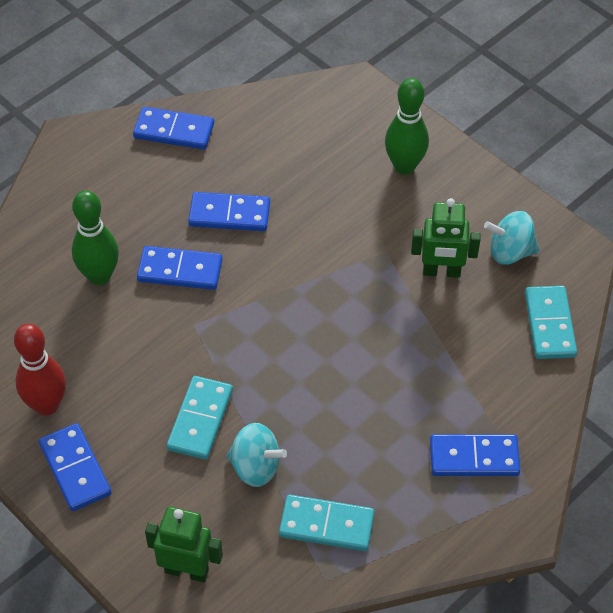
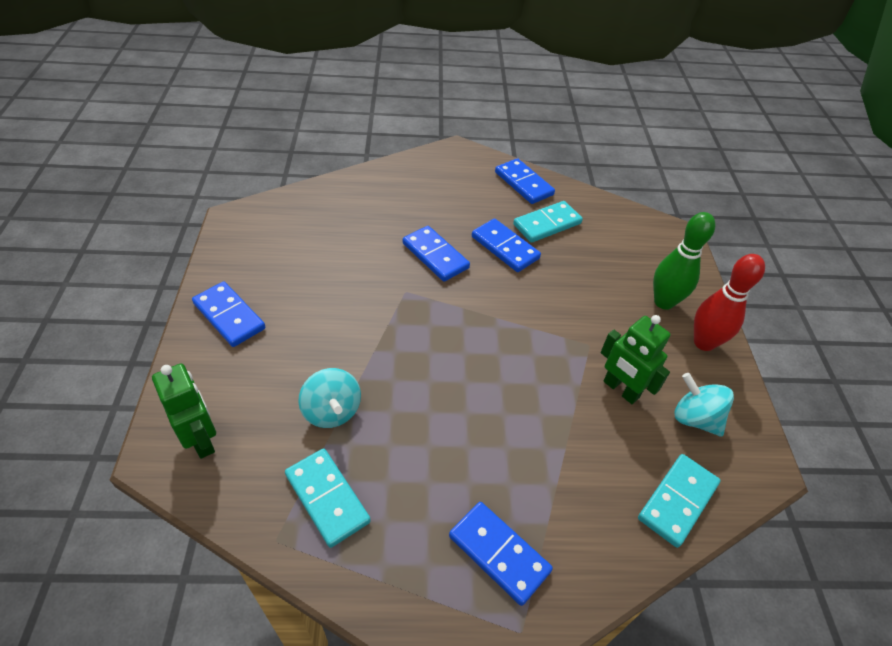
camera: 40 degrees right, 5 degrees down
red bowling pin [14,324,66,416] -> red bowling pin moved to [694,254,765,351]
blue domino [39,423,111,511] -> blue domino turned 60 degrees counterclockwise [192,281,265,347]
green bowling pin [72,190,119,285] -> none
turquoise domino [167,376,233,460] -> turquoise domino moved to [513,201,583,243]

